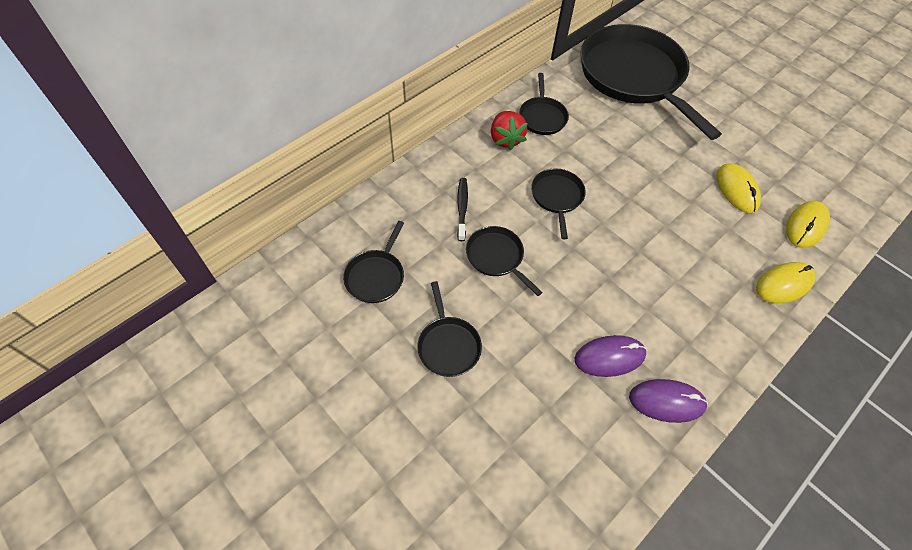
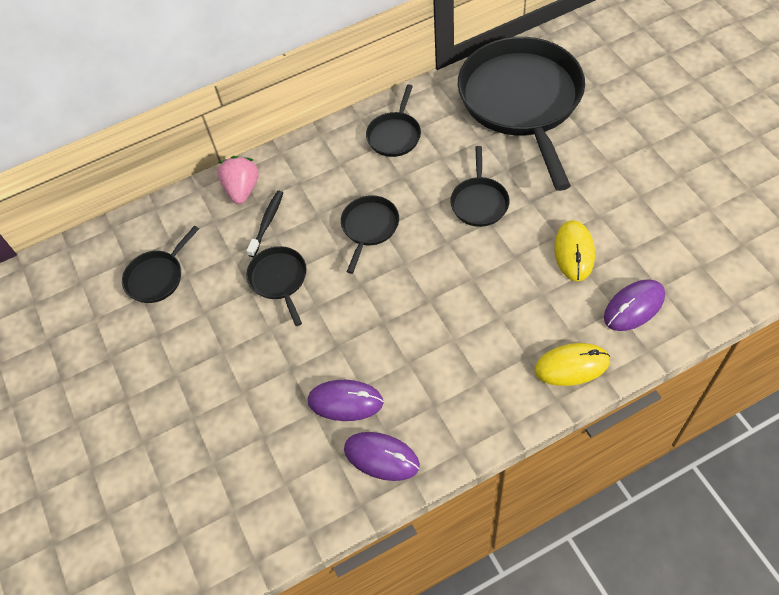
camera: 25 degrees right, 0 degrees up
black pan [417,281,482,377] -> black pan moved to [450,146,510,227]
red strawberry [491,111,528,151] -> none
yellow mouse [786,201,830,248] -> purple mouse [604,279,665,331]
none -> pink strawberry [217,156,259,204]

